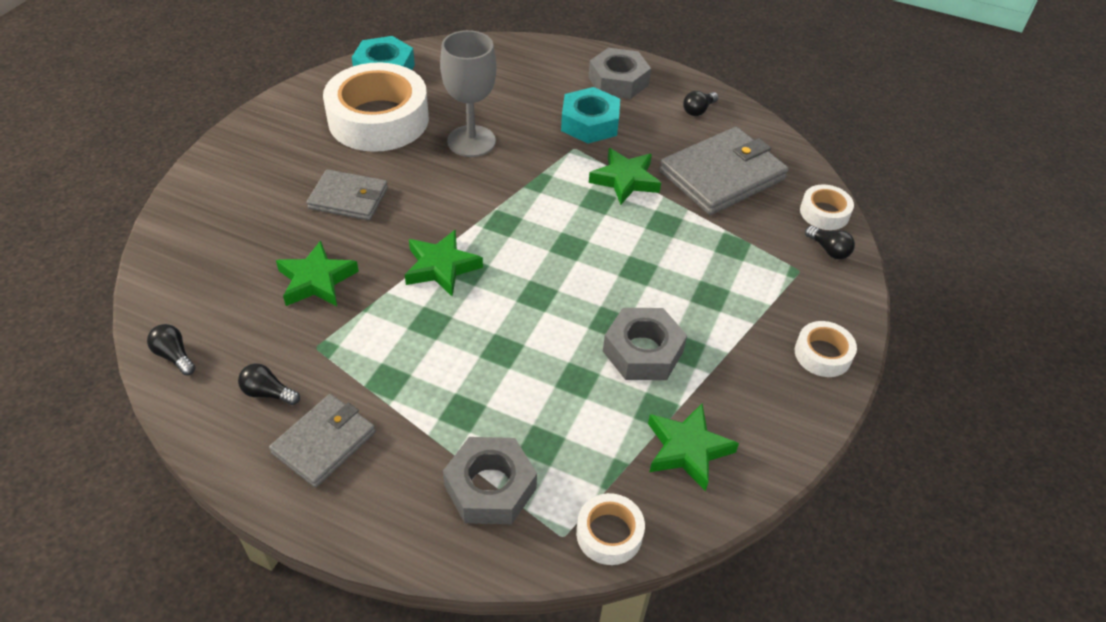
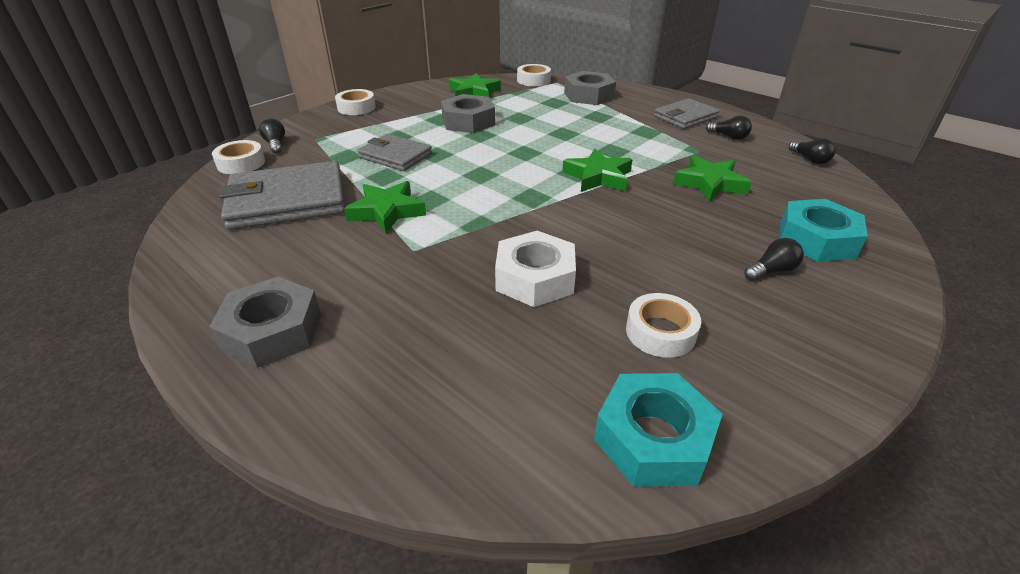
camera: 160 degrees left, 10 degrees down
grey wallet [307,169,388,220] -> grey wallet moved to [357,134,432,171]
white tape [323,62,429,152] -> white tape [626,293,701,358], size x0.46
grey goblet [440,30,497,157] -> white nut [495,231,576,307]
turquoise nut [561,87,620,144] -> turquoise nut moved to [779,199,868,262]
black light bulb [683,91,719,116] -> black light bulb moved to [744,238,804,281]

